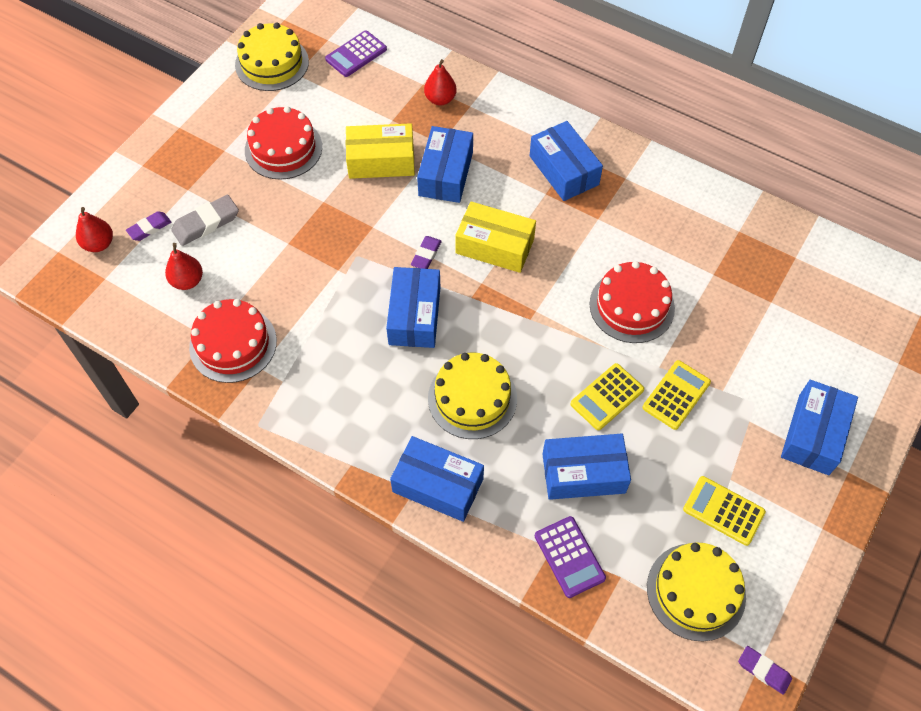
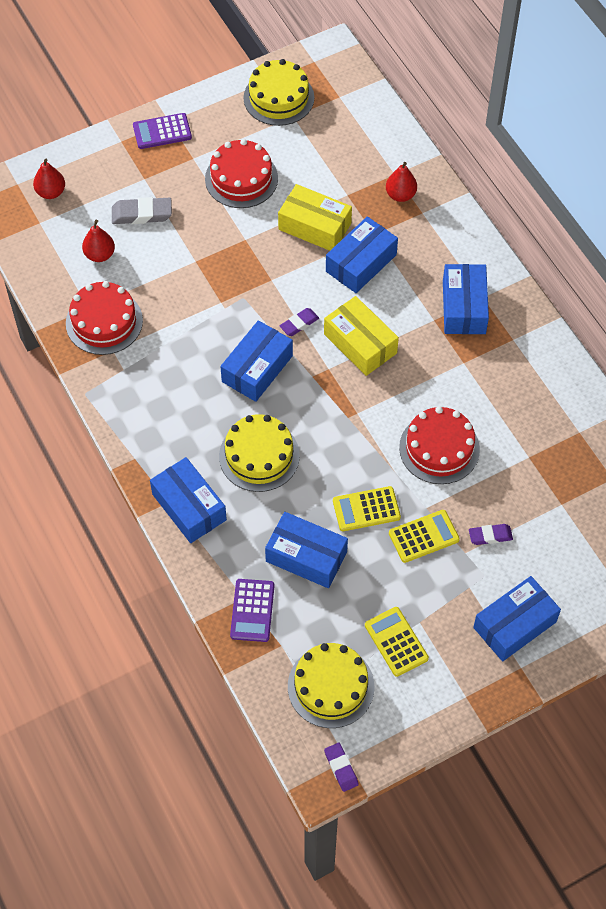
camera: 30 degrees right, 0 degrees up
purple eraser [126,211,171,241] -> purple eraser moved to [469,524,513,545]
purple calculator [325,30,387,77] -> purple calculator moved to [133,113,192,149]

